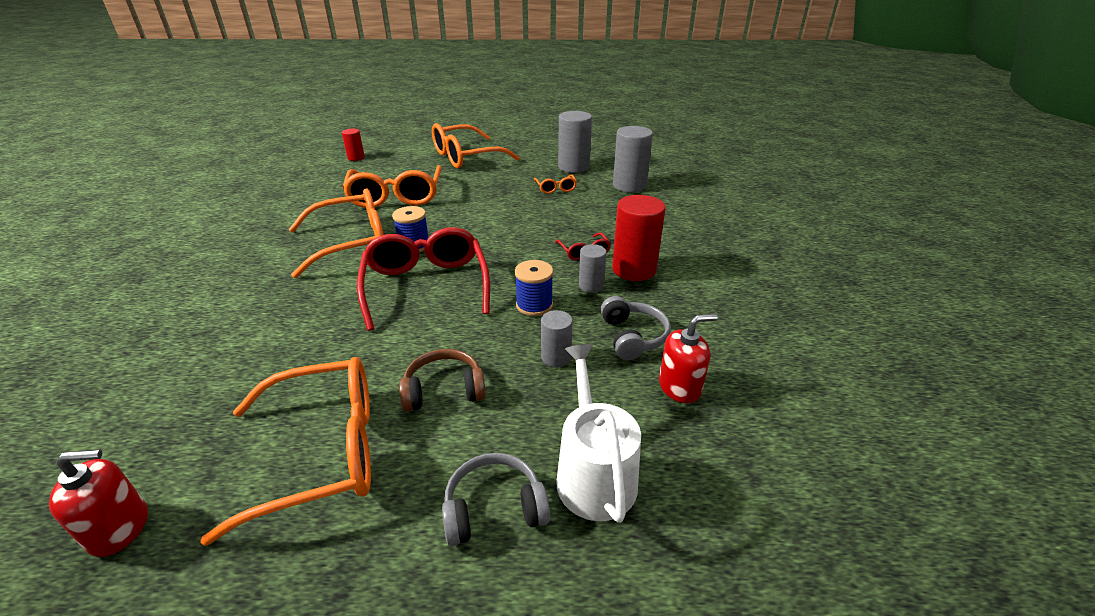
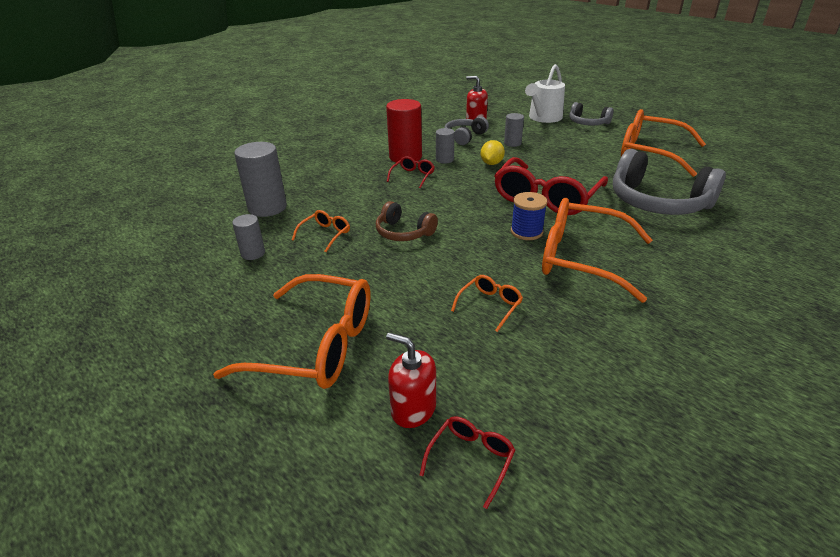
camera: 135 degrees left, 0 degrees up
red soap dispenser [49,450,148,557] -> red soap dispenser moved to [386,333,436,428]
red cylinder [342,129,365,161] -> red glasses [420,416,515,509]
orange glasses [342,165,442,208] -> orange glasses [451,275,523,332], size x0.44
brown headphones [399,349,486,412] -> brown headphones moved to [376,201,438,241]
blue spool [515,260,553,316] -> yellow lemon [481,140,505,165]
grey cylinder [558,111,592,173] -> grey cylinder [232,214,265,260], size x0.55
none -> grey headphones [613,149,726,215]

